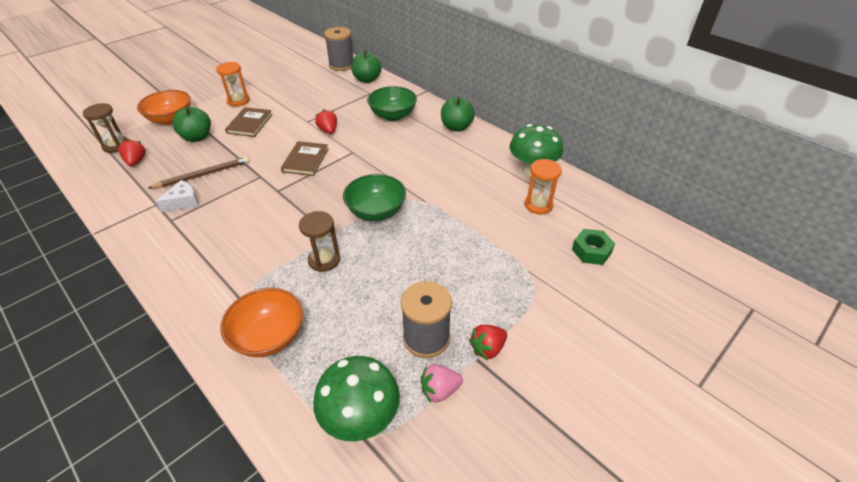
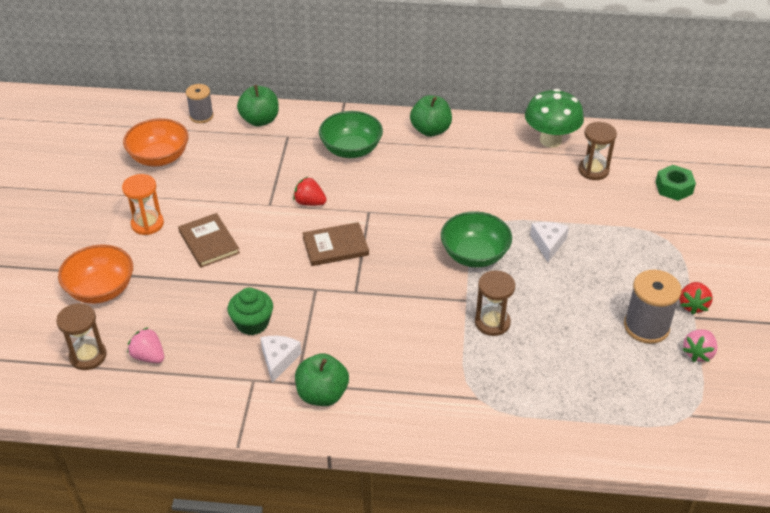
camera: 40 degrees left, 0 degrees up
red strawberry [118,139,146,166] -> pink strawberry [128,327,164,363]
brown pencil [148,156,249,188] -> green cupcake [228,287,273,335]
green apple [172,107,211,142] -> green apple moved to [295,353,349,406]
orange bowl [220,288,303,357] -> orange bowl moved to [123,118,189,167]
brown book [281,141,328,176] -> brown book turned 75 degrees counterclockwise [302,222,369,266]
green mushroom [313,356,400,441] -> none
grey spool [324,27,353,71] -> grey spool [186,84,214,123], size x0.65
orange hourglass [524,159,562,215] -> brown hourglass [578,122,617,180]
none -> white cheese [530,222,569,262]

